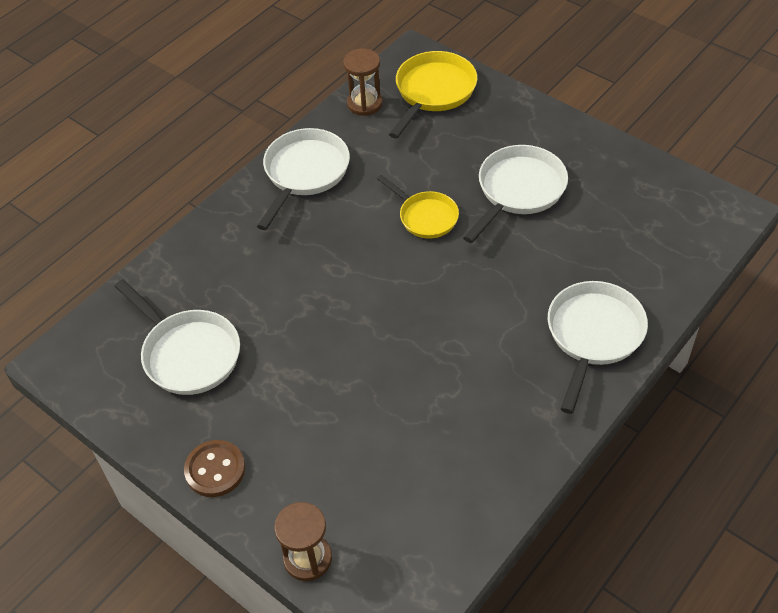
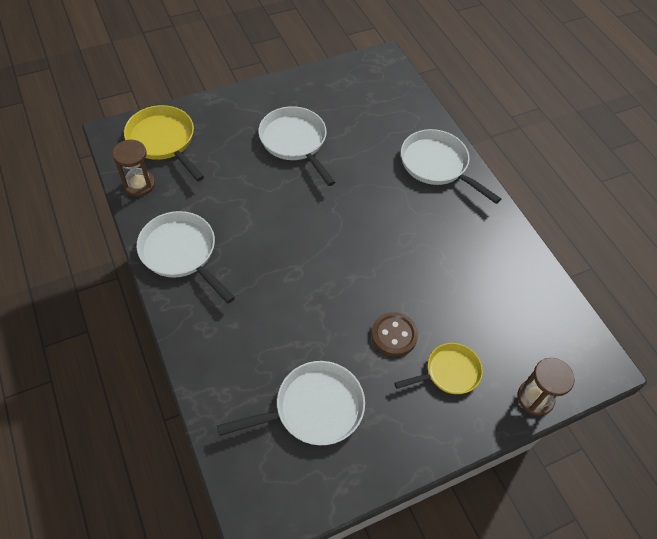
camera: 70 degrees left, 5 degrees up
brown button [184,440,245,497] -> brown button moved to [371,312,418,356]
yellow pan [377,175,459,239] -> yellow pan moved to [394,343,483,394]

